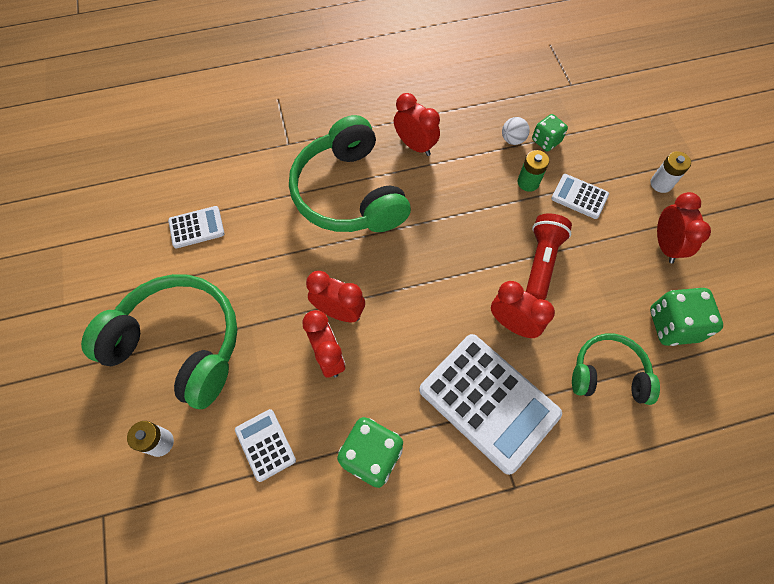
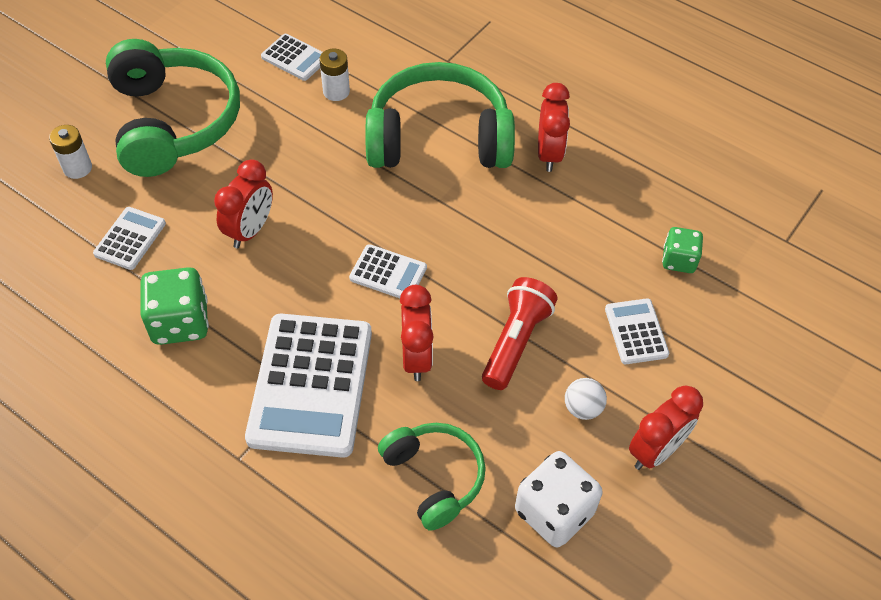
camera: 50 degrees right, 10 degrees down
green headphones [289,115,411,232] -> green headphones turned 60 degrees clockwise [365,62,515,168]
red clock [306,271,365,322] -> none
white ball [502,117,530,145] -> white ball moved to [565,378,607,420]
green battery [517,150,549,192] -> none
red flashlight [526,213,572,300] -> red flashlight turned 45 degrees counterclockwise [482,277,558,390]
white battery [650,151,691,193] -> white battery moved to [320,49,350,101]
green dice [650,288,723,346] -> white dice [515,451,603,547]
none -> white calculator [349,244,427,298]

